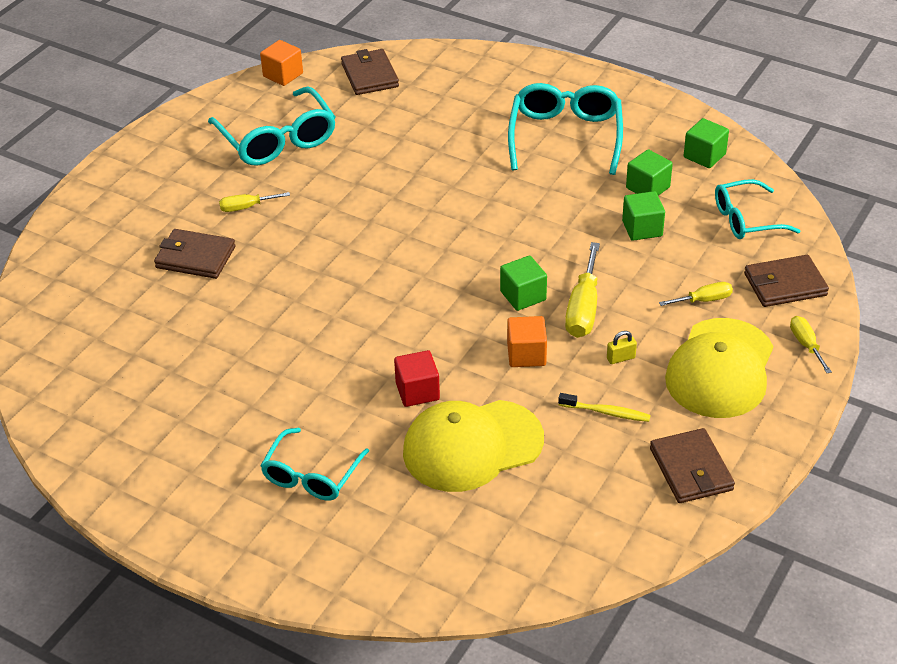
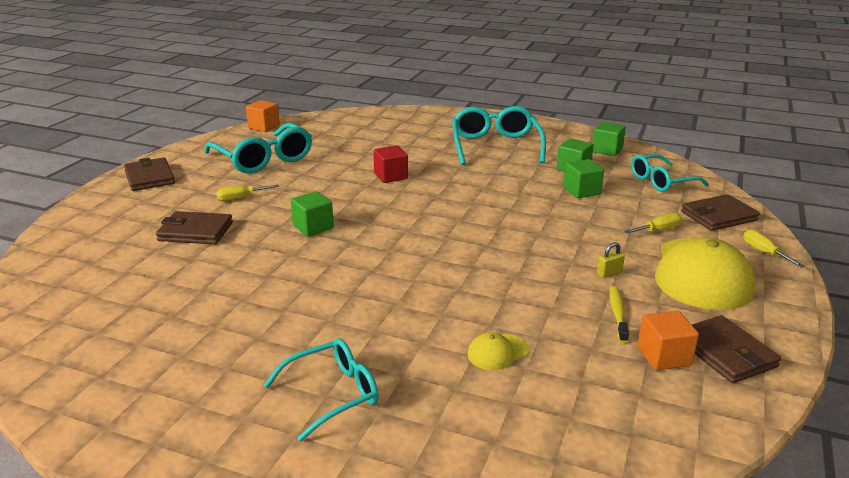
camera: 10 degrees left, 15 degrees down
turquoise glasses [260,428,369,500] -> turquoise glasses turned 135 degrees counterclockwise [264,338,379,441]
brown wallet [341,49,399,95] -> brown wallet moved to [124,157,175,191]
red cube [394,350,440,407] -> red cube moved to [373,145,408,183]
yellow cap [403,400,544,492] -> yellow cap [468,332,529,370], size x0.43
green cube [500,256,547,311] -> green cube moved to [291,191,334,237]
orange cube [507,316,547,367] -> orange cube moved to [638,311,699,370]
yellow toothbrush [558,393,651,422] -> yellow toothbrush turned 90 degrees counterclockwise [610,286,629,343]
yellow screwdriver [565,242,600,338] -> none

